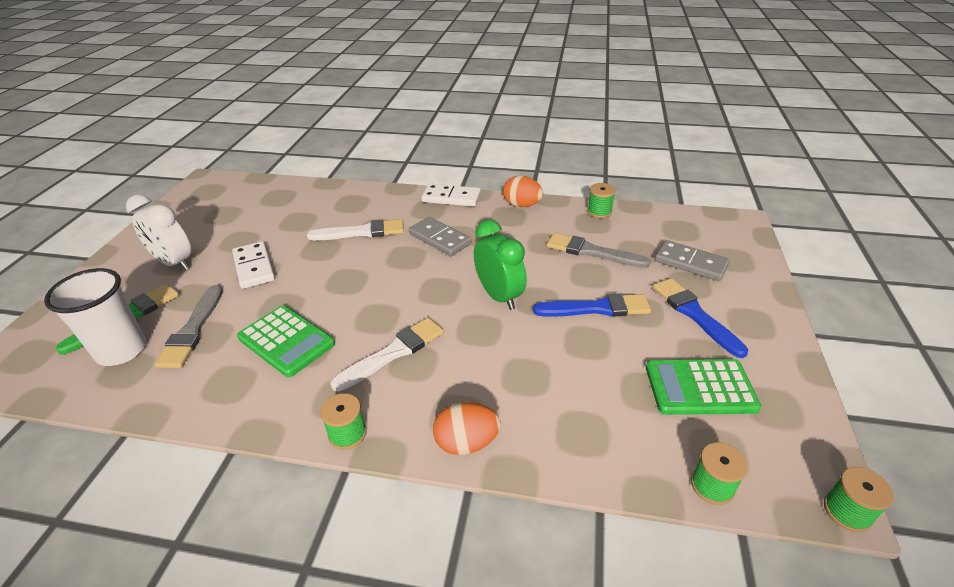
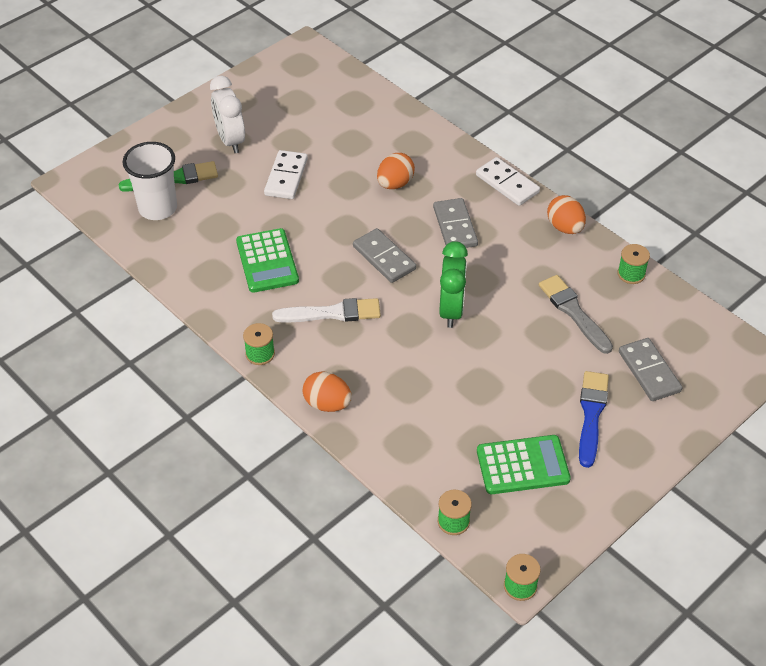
camera: 35 degrees right, 10 degrees up
grey brush [154,285,223,368] -> none
white brush [307,219,404,241] -> orange egg [377,153,415,189]
blue brush [533,293,651,317] -> none
green calculator [646,359,761,415] -> green calculator turned 135 degrees clockwise [477,435,571,494]
none -> grey domino [353,228,416,283]

